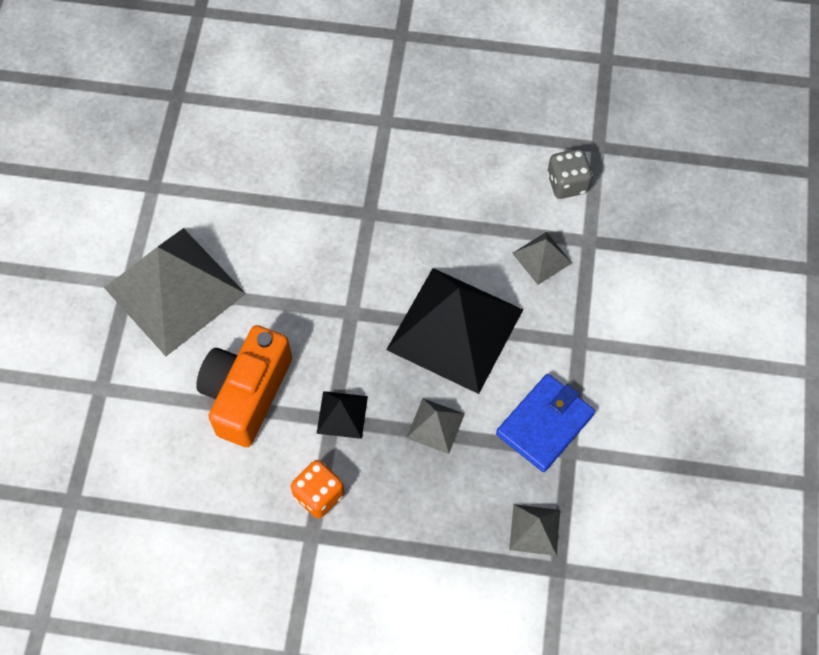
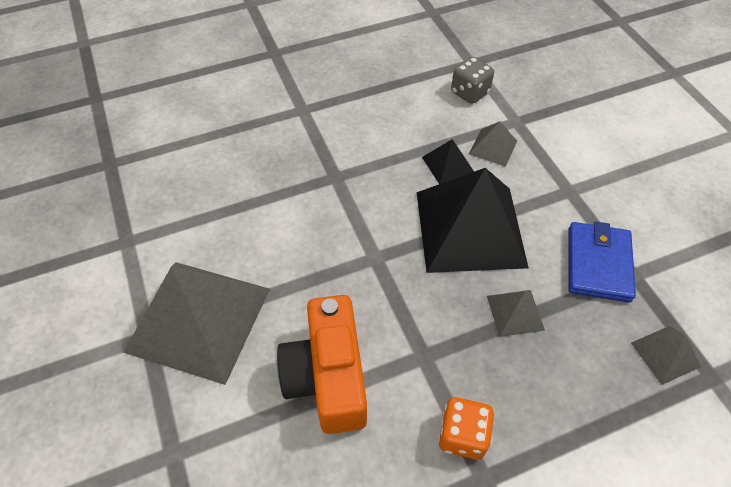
camera: 30 degrees left, 10 degrees down
black pyramid [317,391,368,439] -> black pyramid moved to [422,139,474,184]

